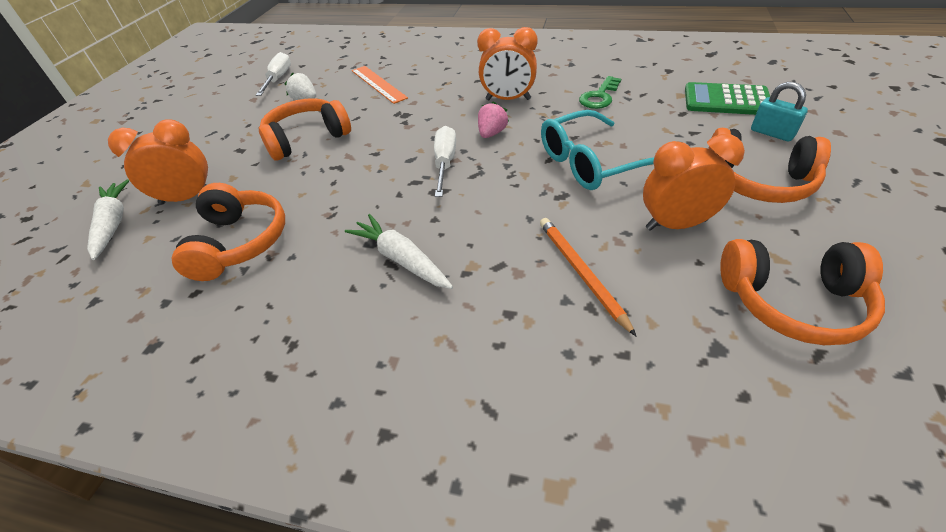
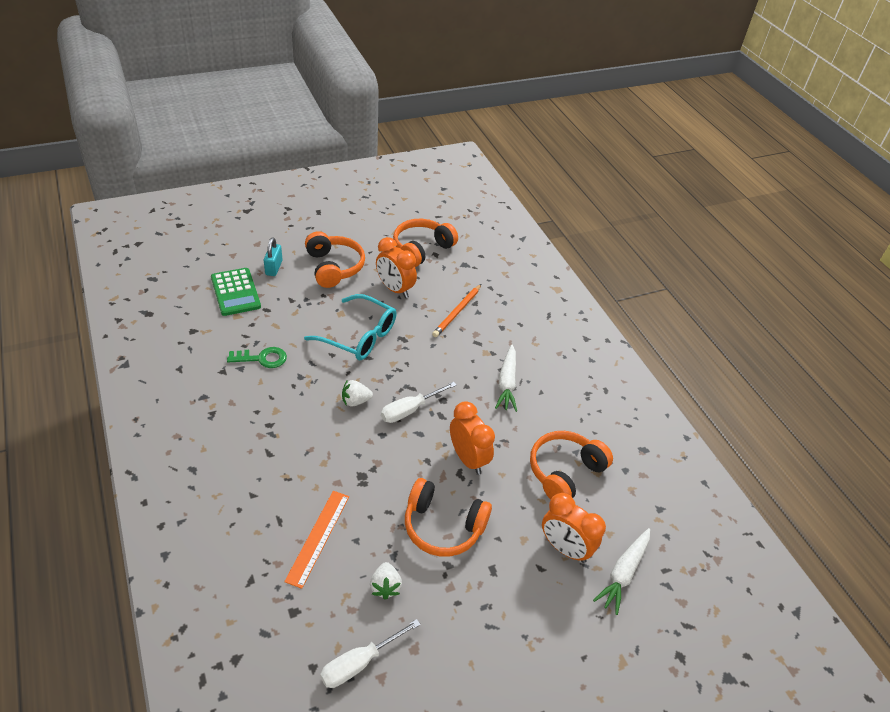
camera: 135 degrees left, 0 degrees up
orange clock [477,27,538,101] -> orange clock moved to [450,401,495,475]
pink strawberry [478,101,509,138] -> white strawberry [342,380,373,407]
orange headphones [720,239,885,345] -> orange headphones turned 105 degrees counterclockwise [393,219,458,267]

